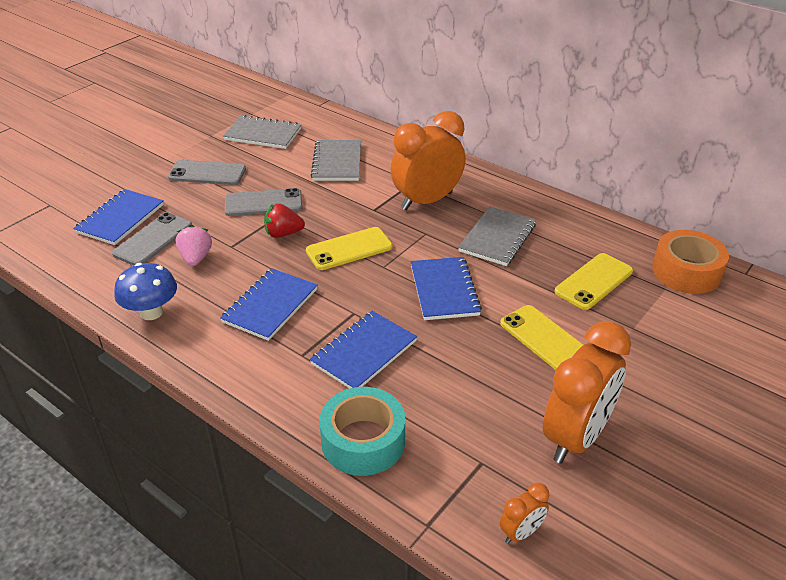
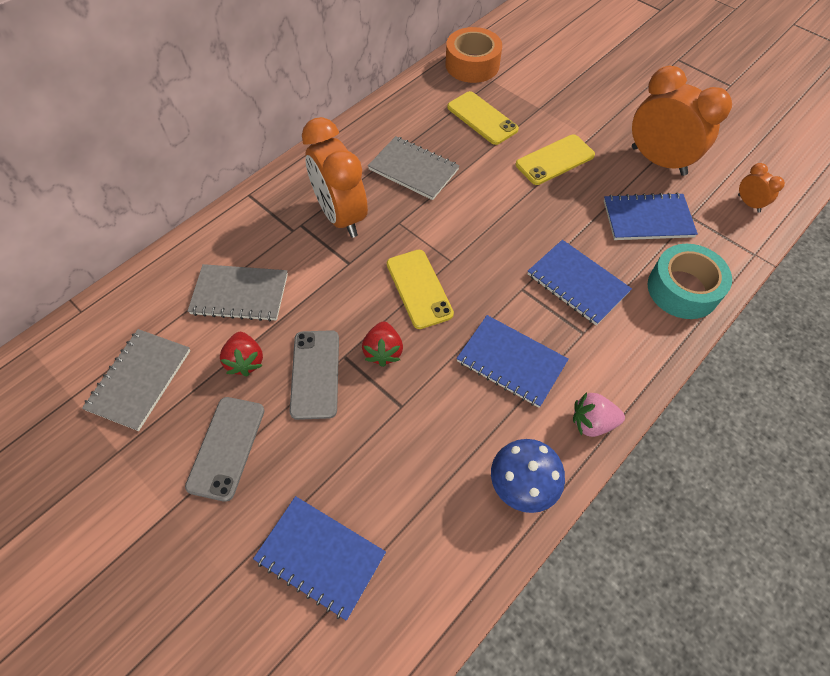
camera: 85 degrees left, 20 degrees up
grey phone [112,213,192,266] -> none
pink strawberry [176,225,212,266] -> pink strawberry moved to [573,392,625,437]
blue notebook [410,257,482,320] -> blue notebook moved to [604,193,698,240]
none -> red strawberry [220,332,263,377]

